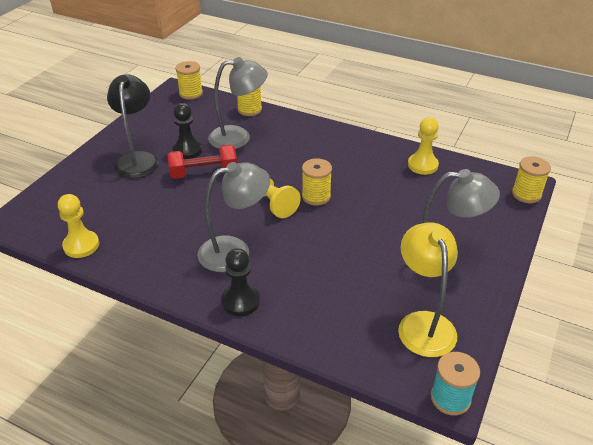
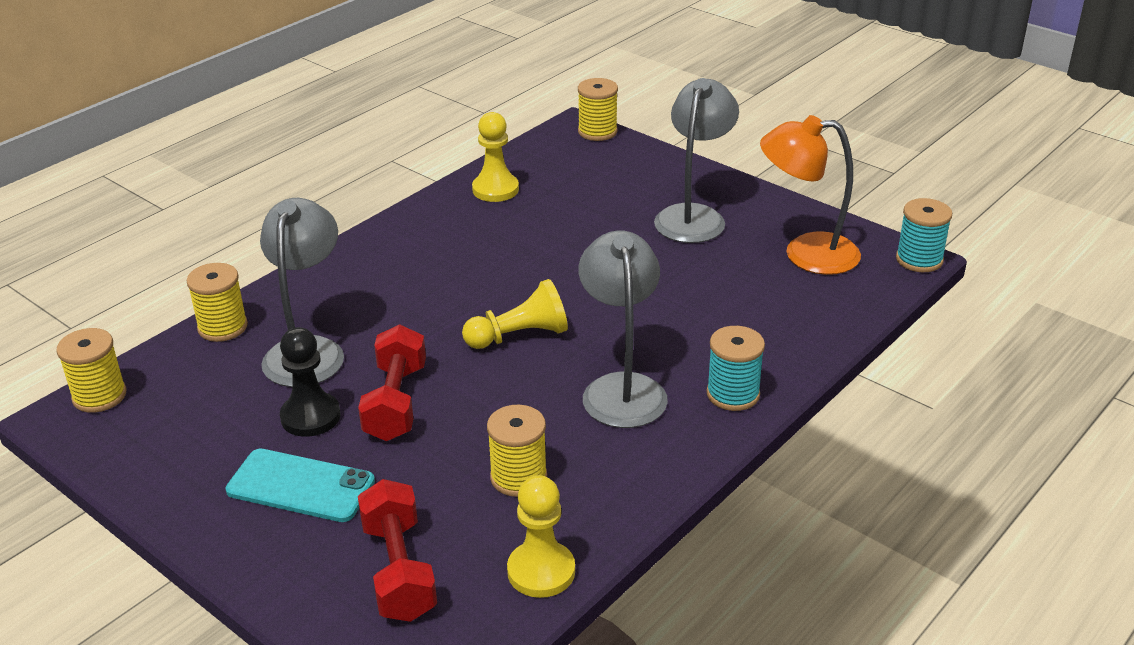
camera: 75 degrees left, 5 degrees down
black lamp [107,74,159,179] -> turquoise phone [225,449,375,522]
black pawn [222,248,260,316] -> turquoise spool [707,326,765,411]
yellow spool [302,158,332,206] -> yellow spool moved to [487,405,547,497]
yellow lamp [398,223,458,357] -> orange lamp [760,115,861,275]
none -> red dumbbell [358,479,437,622]

